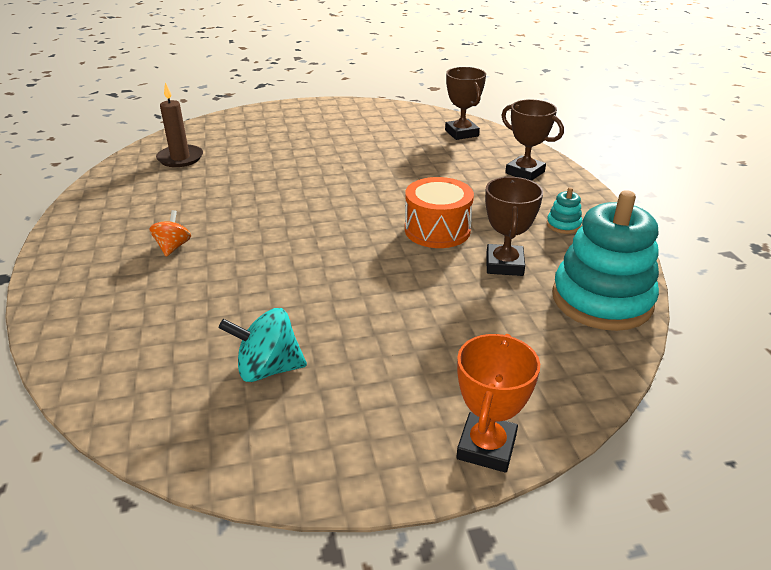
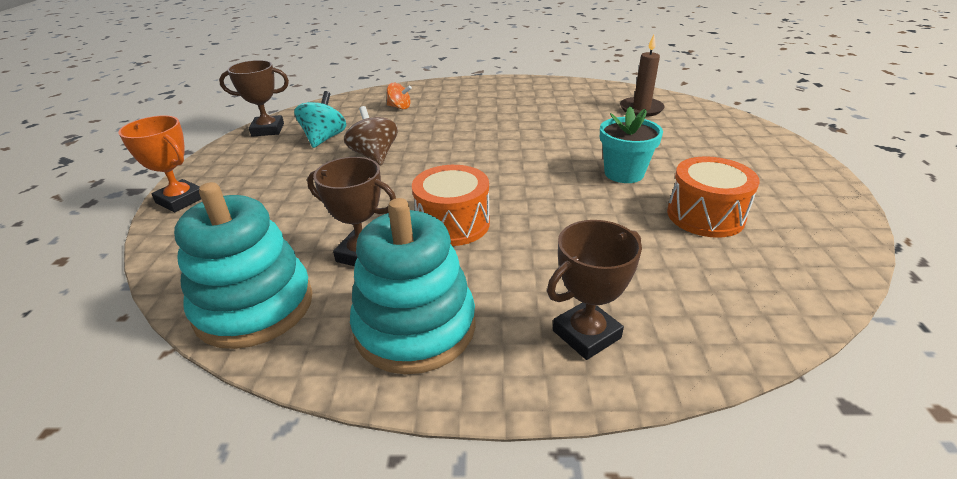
camera: 105 degrees right, 0 degrees up
orange spinning top [149,210,191,257] -> orange spinning top moved to [387,83,412,109]
brown trophy [445,67,486,140] -> brown trophy moved to [219,60,289,136]
turquoise stacking toy [547,187,582,234] -> turquoise stacking toy [350,198,476,374], size x2.46
none -> brown spinning top [344,106,398,165]
none -> turquoise flower pot [600,106,663,183]
none -> orange drum [667,156,760,238]

